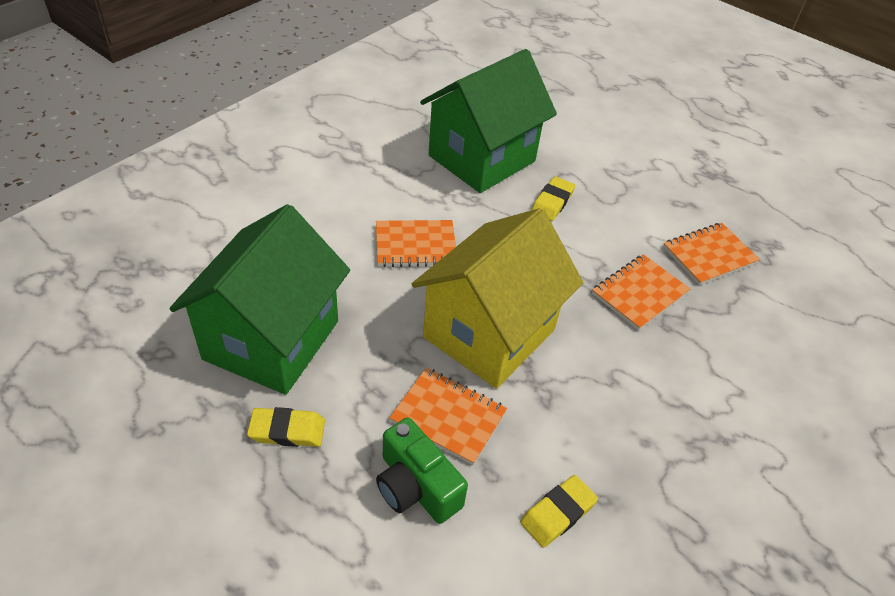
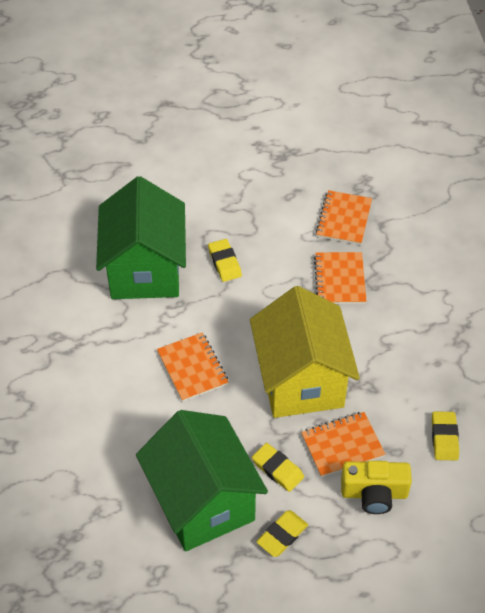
camera: 45 degrees left, 5 degrees up
orange notebook [376,220,456,267] -> orange notebook turned 60 degrees counterclockwise [157,333,228,402]
green camera [376,417,468,524] -> yellow camera [341,461,412,514]
none -> yellow eraser [252,443,304,492]

